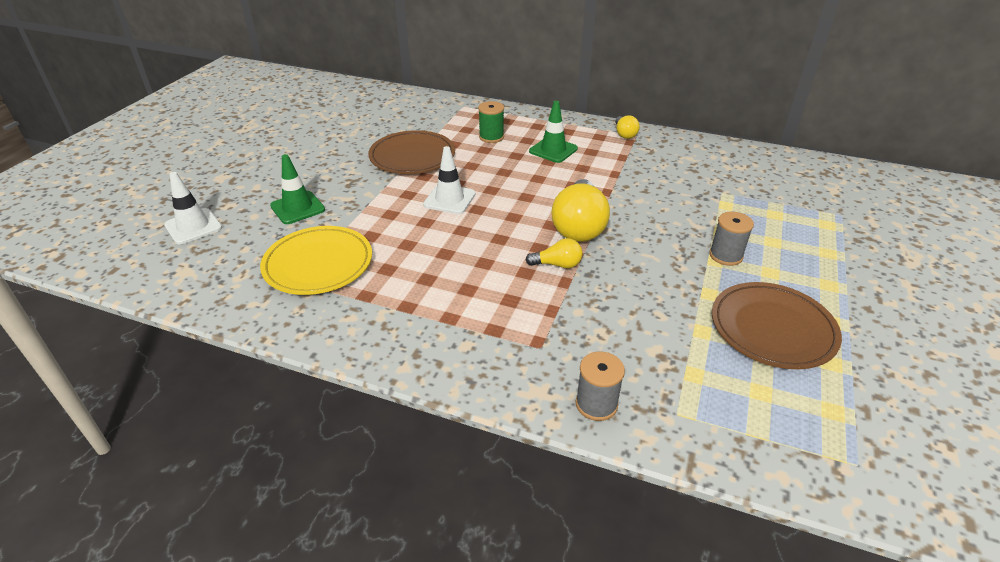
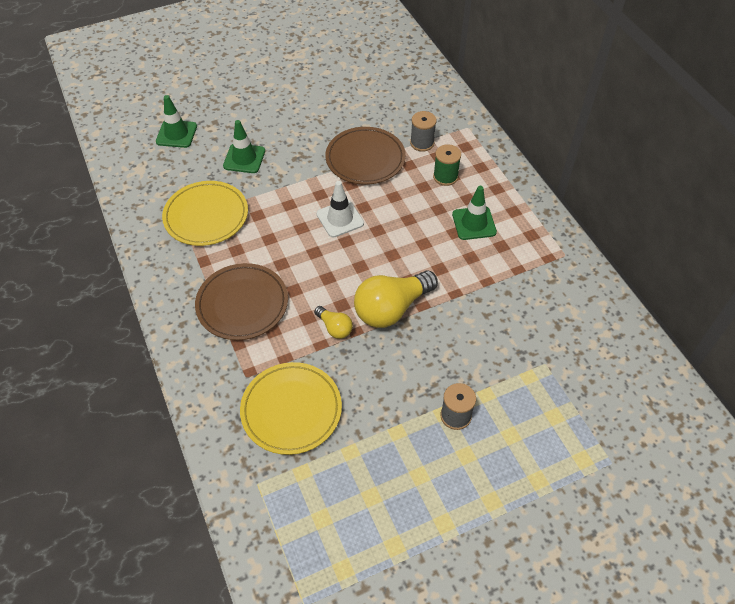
camera: 45 degrees right, 15 degrees up
white traffic cone [164,172,222,244] -> green traffic cone [156,95,197,148]
grey spool [576,352,625,421] -> grey spool moved to [410,111,437,151]
yellow light bulb [615,115,640,139] -> none
brown plate [712,282,842,369] -> brown plate moved to [195,263,288,340]
none -> yellow plate [240,362,342,455]

